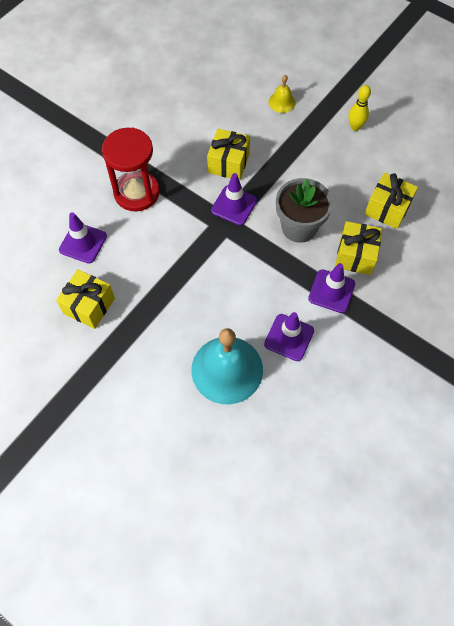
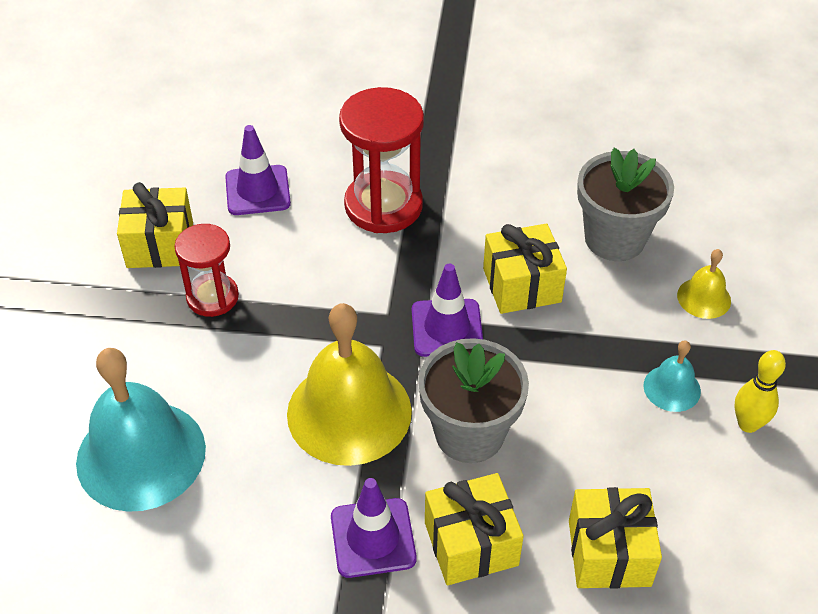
camera: 60 degrees right, 15 degrees down
purple traffic cone [264,312,314,361] -> none
none -> red hourglass [175,224,239,317]
none -> yellow bell [287,303,412,466]
none -> grey flower pot [577,148,674,261]
none -> turquoise bell [643,341,701,412]

